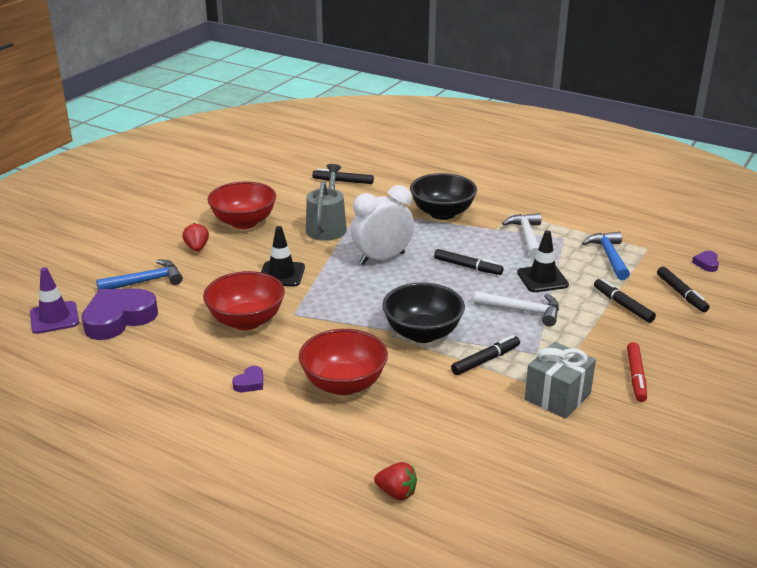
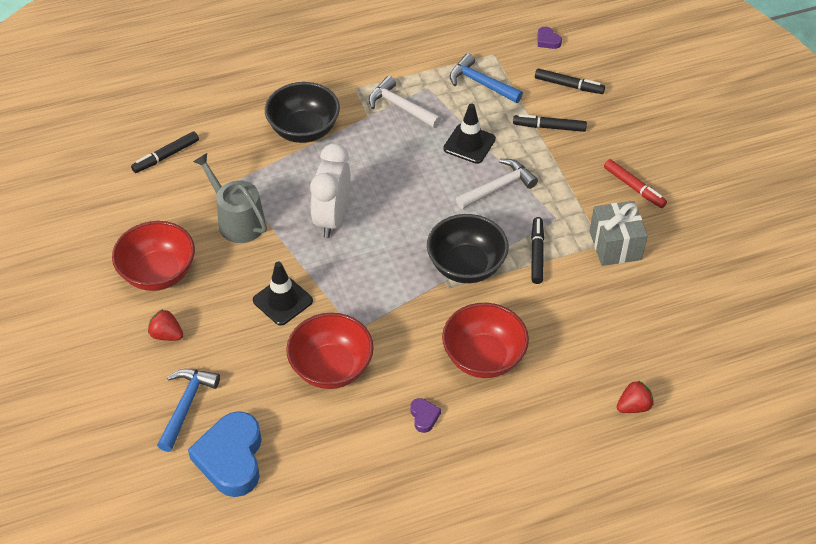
camera: 50 degrees left, 20 degrees up
purple traffic cone [30,267,79,334] -> none
purple heart [81,289,158,340] -> blue heart [188,411,262,497]
black marker [434,249,503,275] -> none

